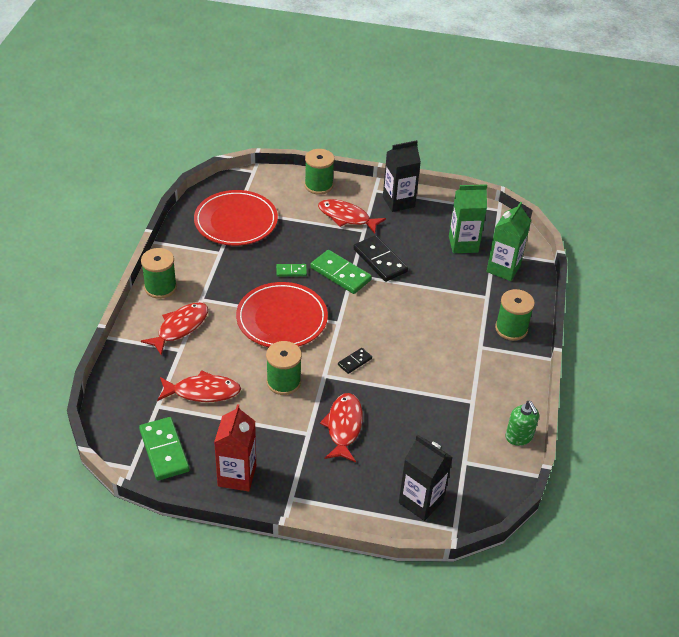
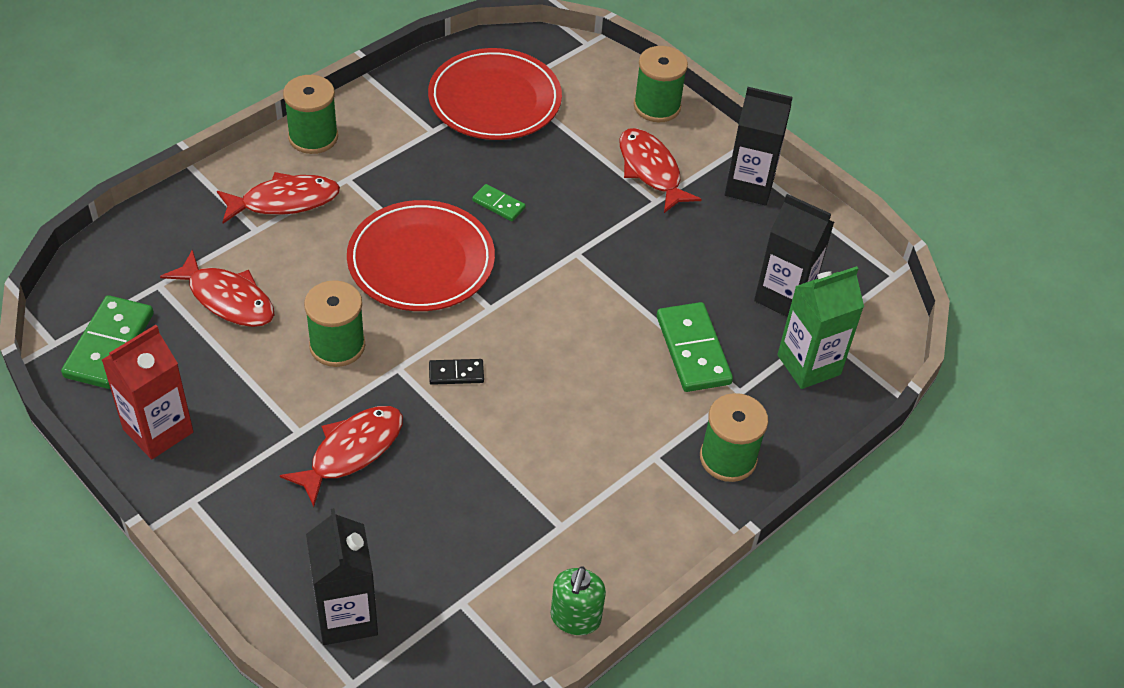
camera: 35 degrees right, 5 degrees up
green domino [310,250,372,294] -> green domino moved to [657,302,733,392]
black domino [353,235,408,282] -> none
green carton [449,184,487,253] -> black carton [754,194,834,317]

